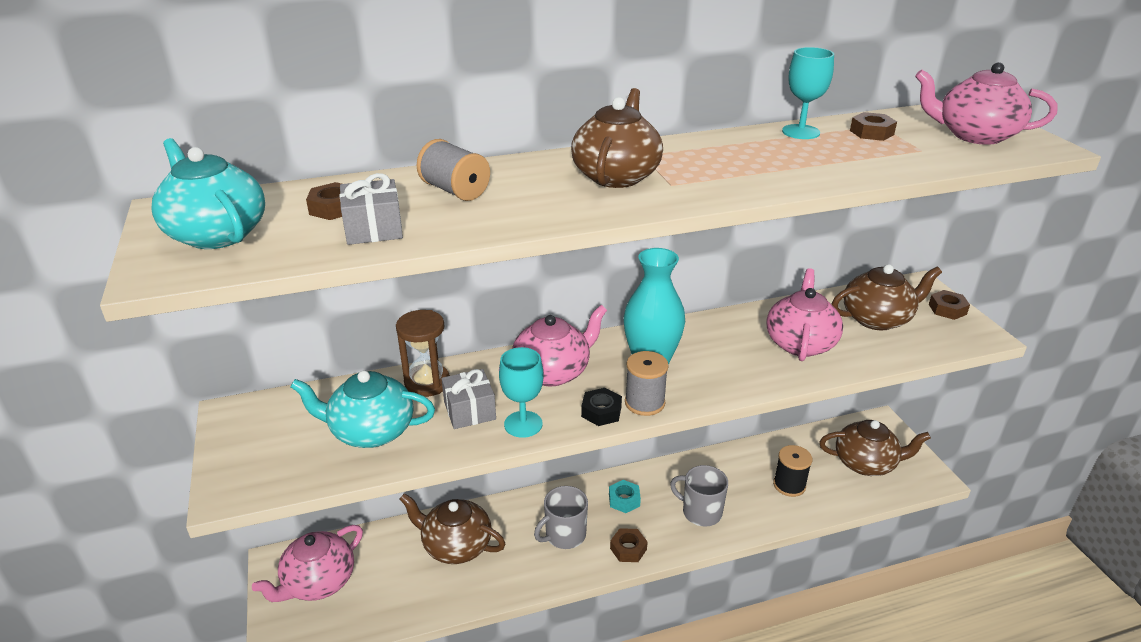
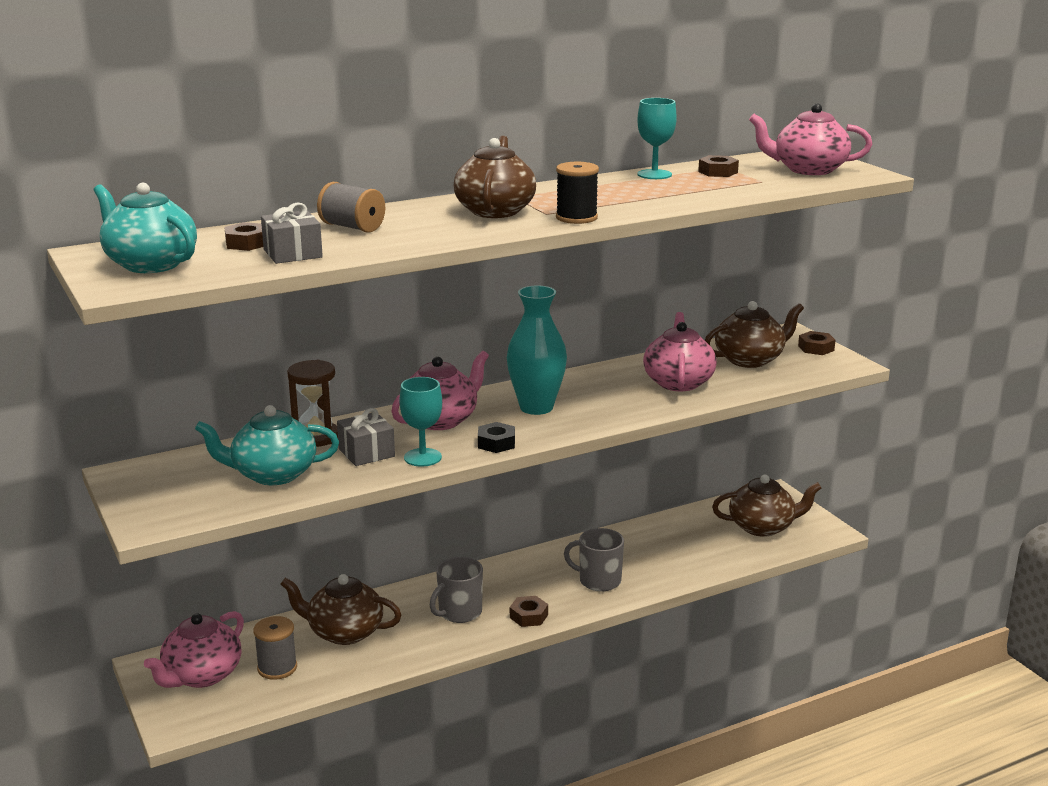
camera: 10 degrees left, 10 degrees down
turquoise nut [609,480,641,513] -> none
grey spool [625,351,669,416] -> grey spool moved to [253,616,297,680]
black spool [773,445,812,497] -> black spool moved to [556,162,599,224]

